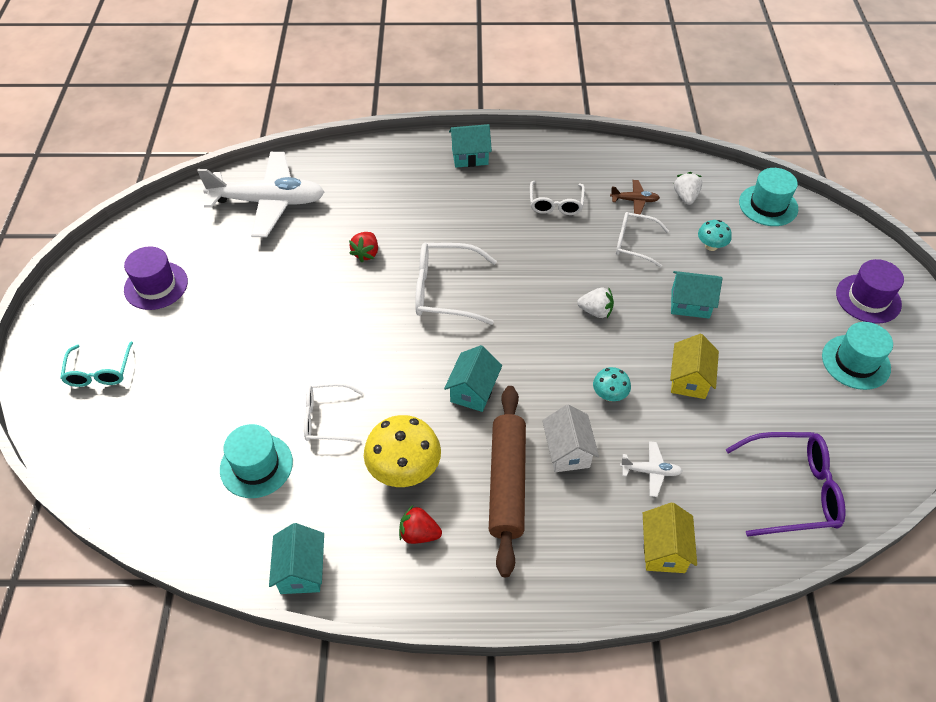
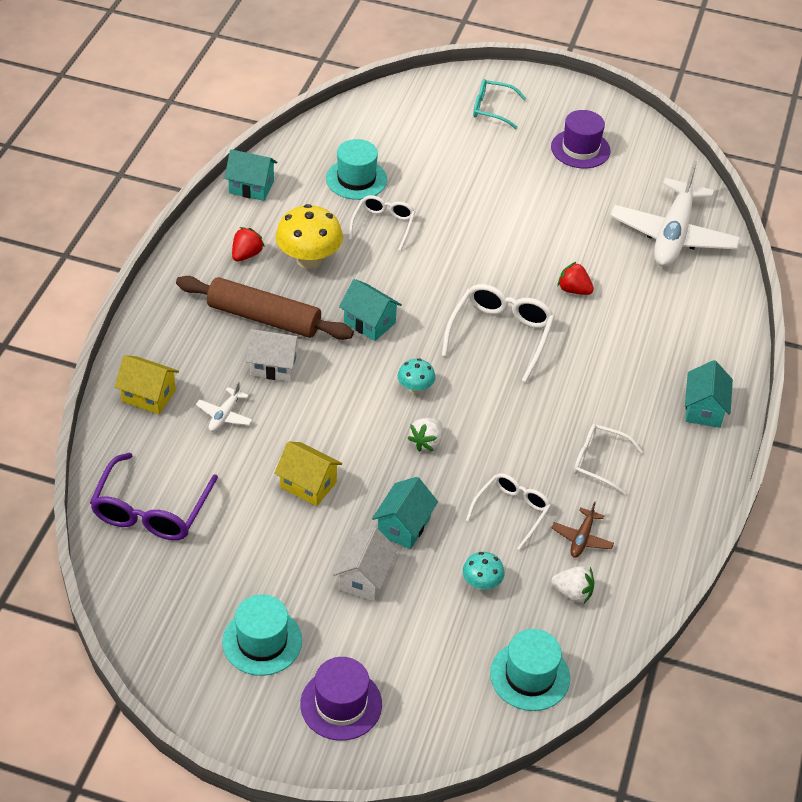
camera: 105 degrees right, 5 degrees down
turquoise mushroom [593,367,631,401] -> turquoise mushroom moved to [398,358,435,394]
none -> white house [333,527,398,602]

